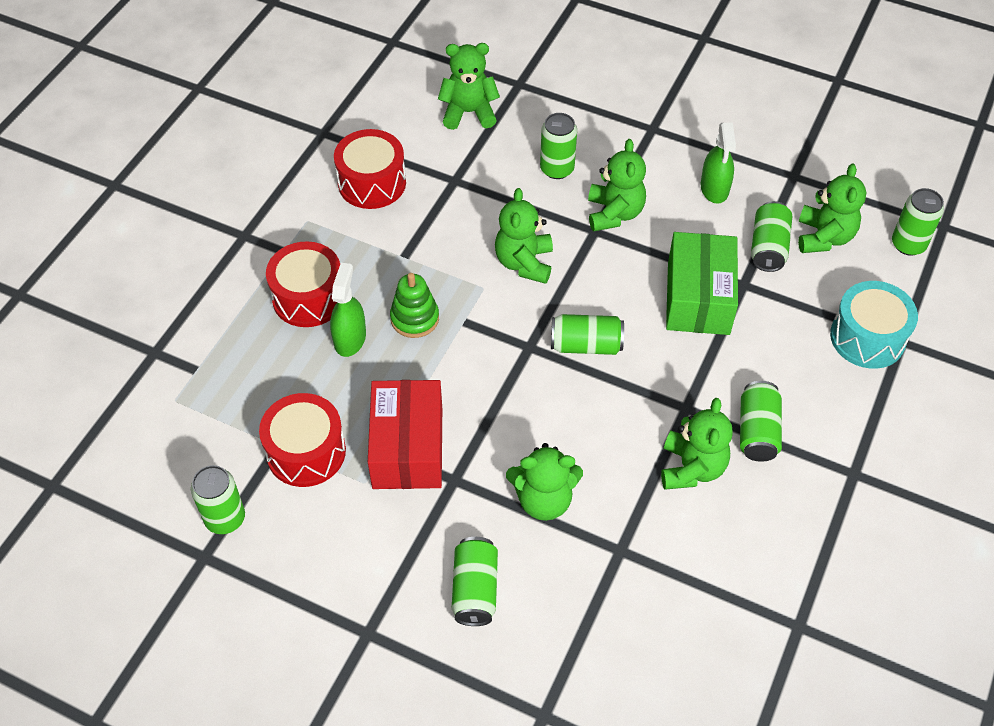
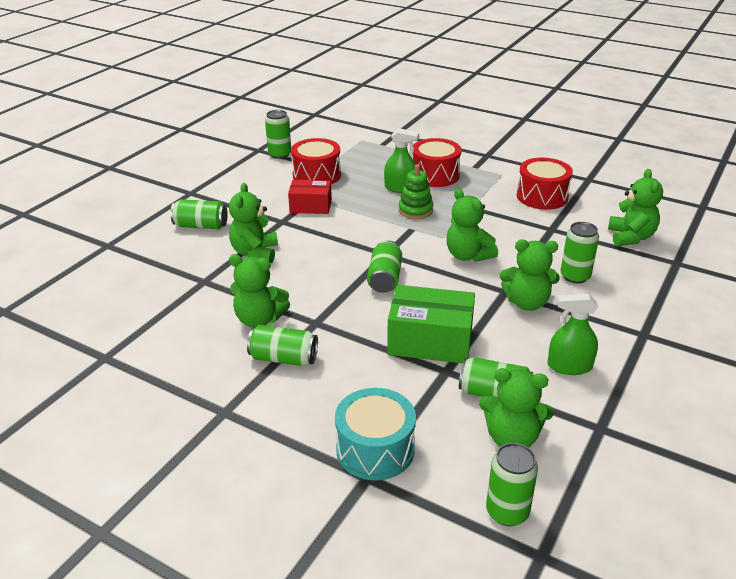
camera: 95 degrees right, 20 degrees down
red box [368,380,442,489] -> red box [288,180,332,214], size x0.64
green teddy bear [495,188,553,284] -> green teddy bear turned 135 degrees counterclockwise [446,188,498,262]

